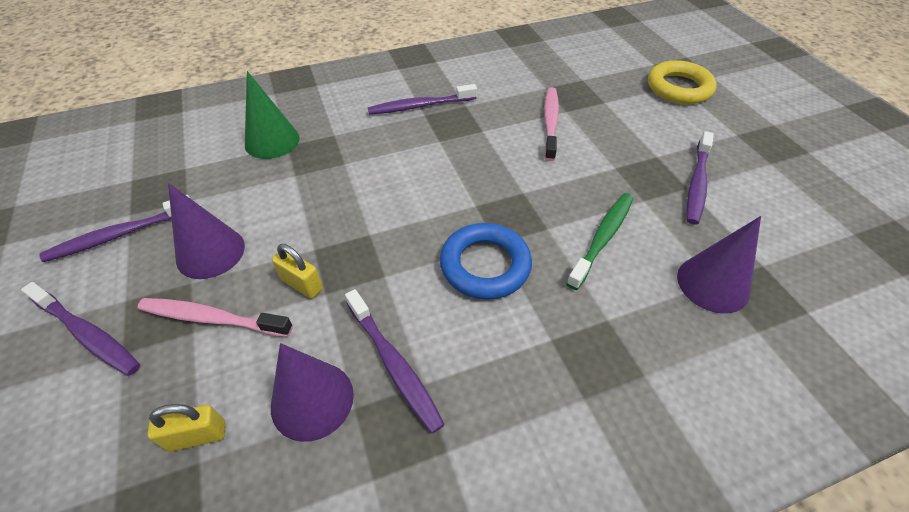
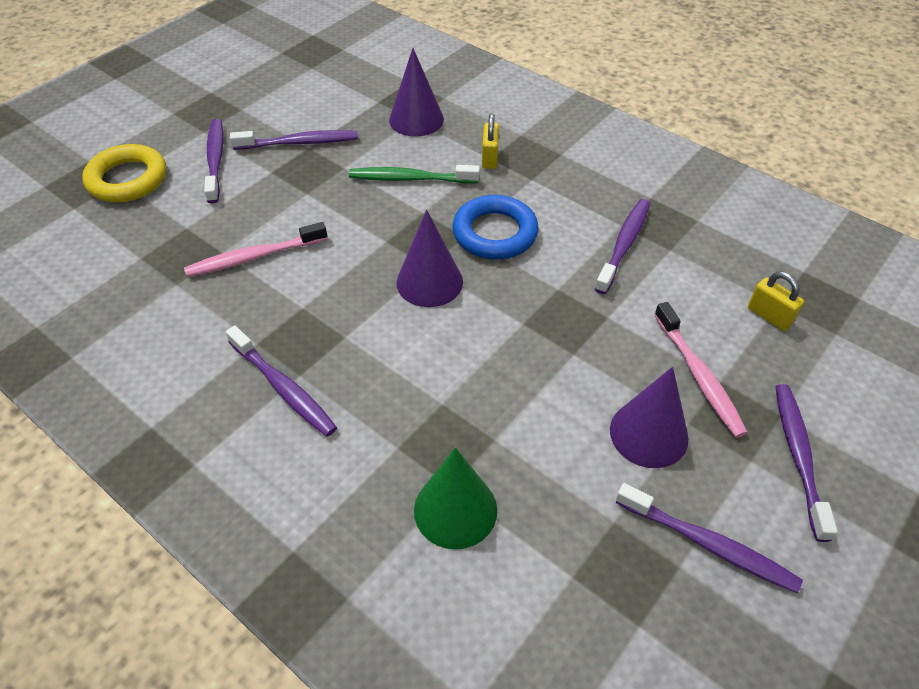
camera: 120 degrees left, 0 degrees up
purple cone [271,343,354,442] -> purple cone moved to [396,210,463,307]
yellow padlock [272,244,323,298] -> yellow padlock moved to [482,114,499,169]
none -> purple toothbrush [204,119,224,204]

